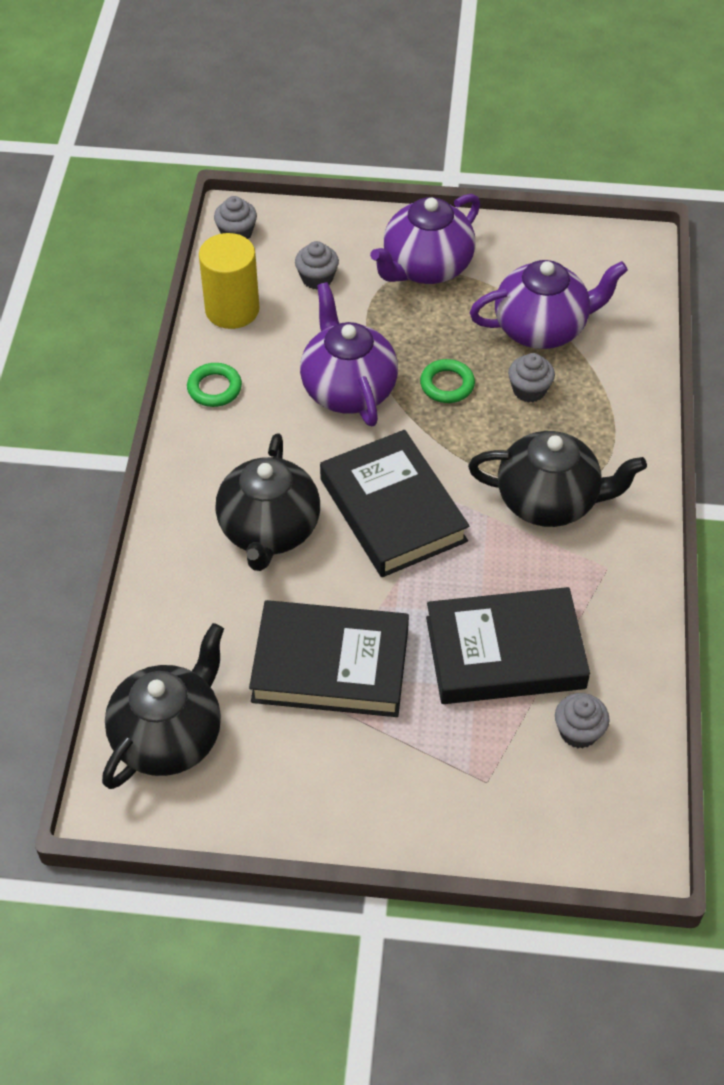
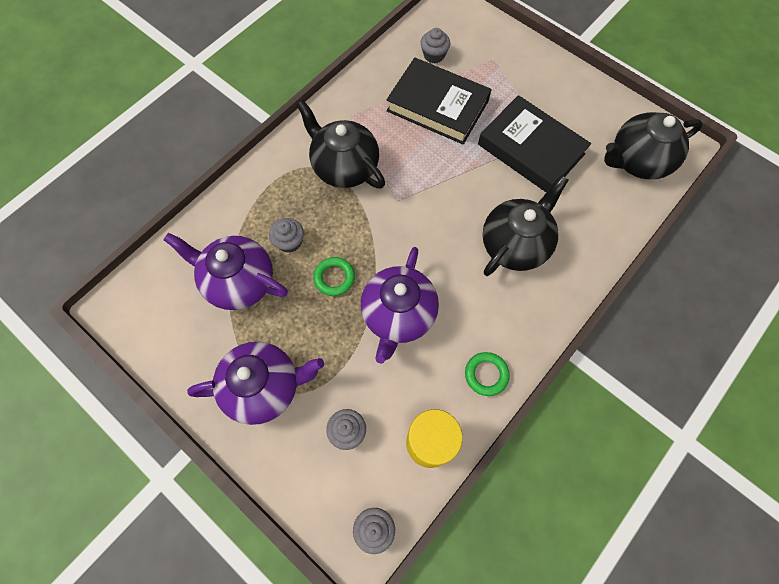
camera: 145 degrees left, 15 degrees up
black book [320,430,469,577] -> none

